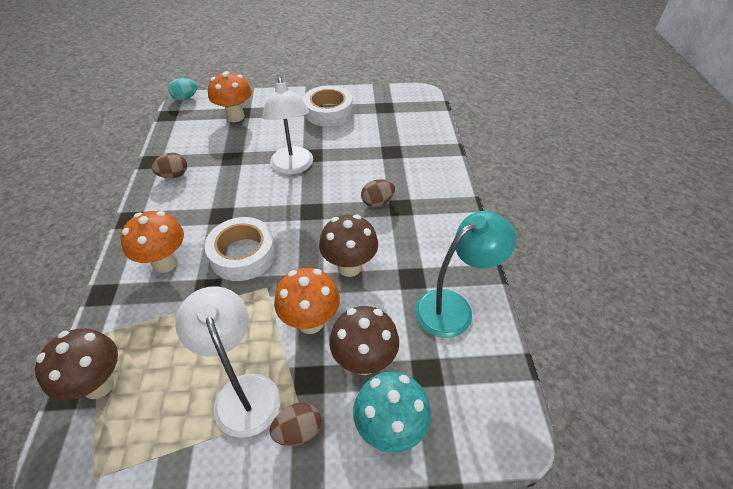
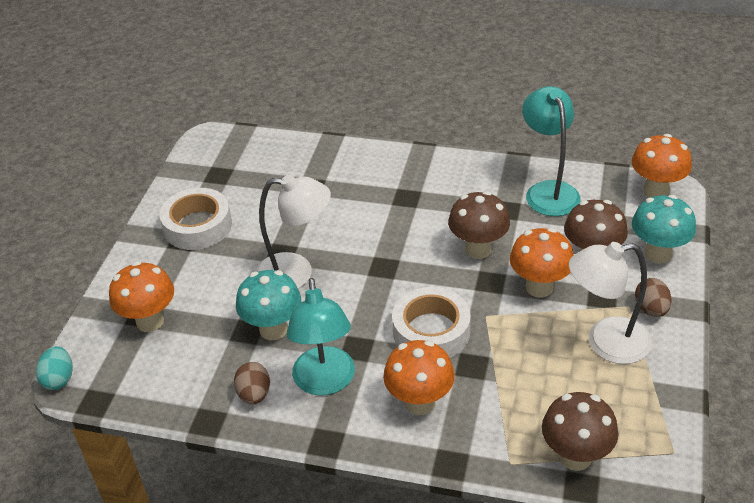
camera: 70 degrees left, 5 degrees down
brown egg [361,179,395,207] -> none
none -> turquoise mushroom [236,270,301,340]
none -> turquoise lamp [286,278,355,396]
none -> orange mushroom [632,134,692,198]

